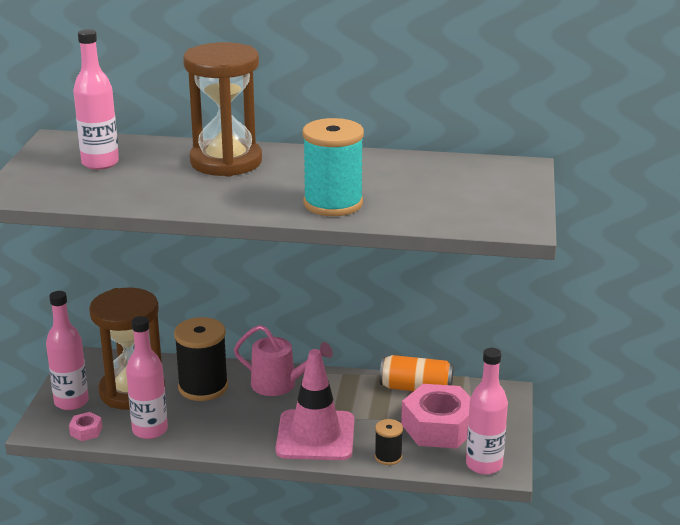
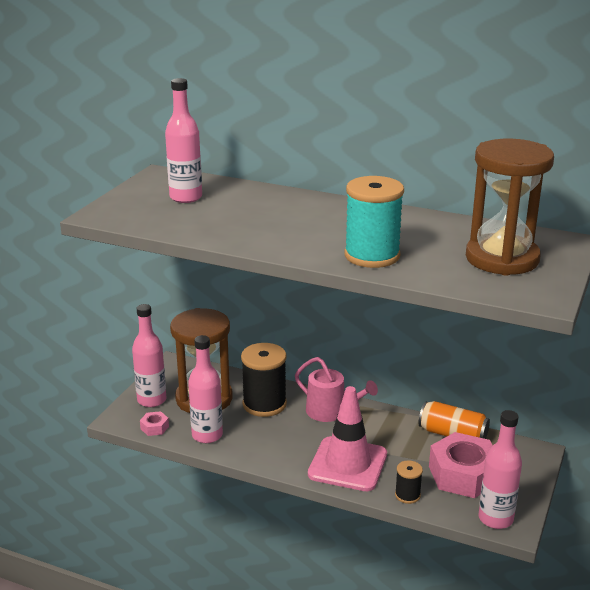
camera: 15 degrees right, 0 degrees up
brown hourglass [183,42,262,177] -> brown hourglass moved to [466,139,554,276]

